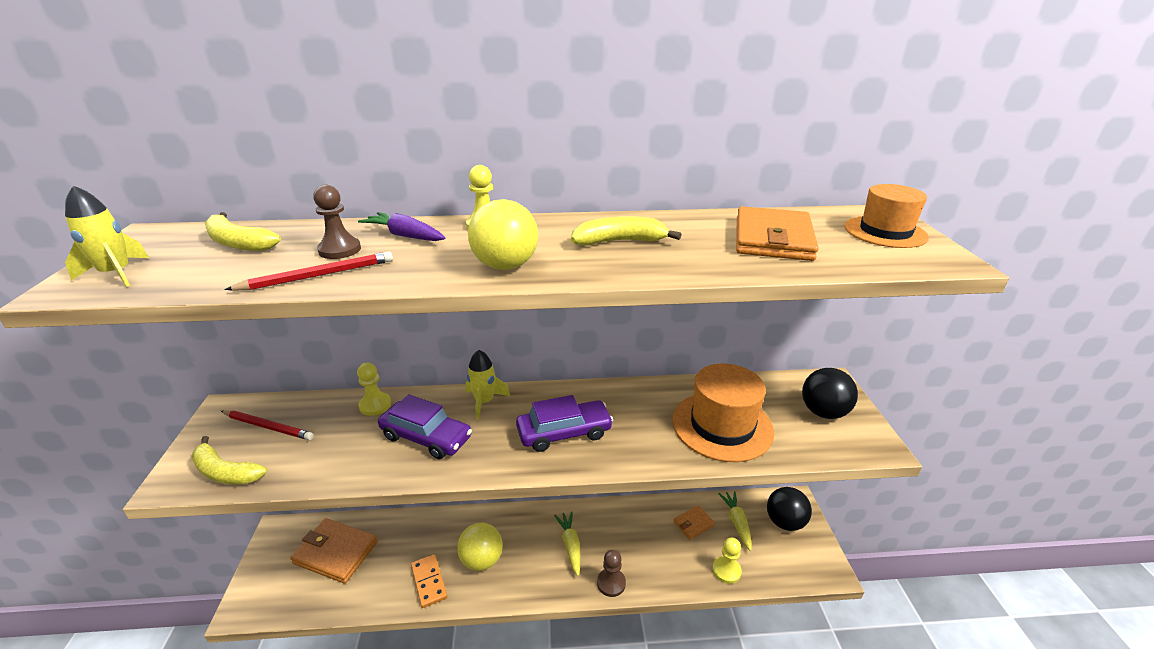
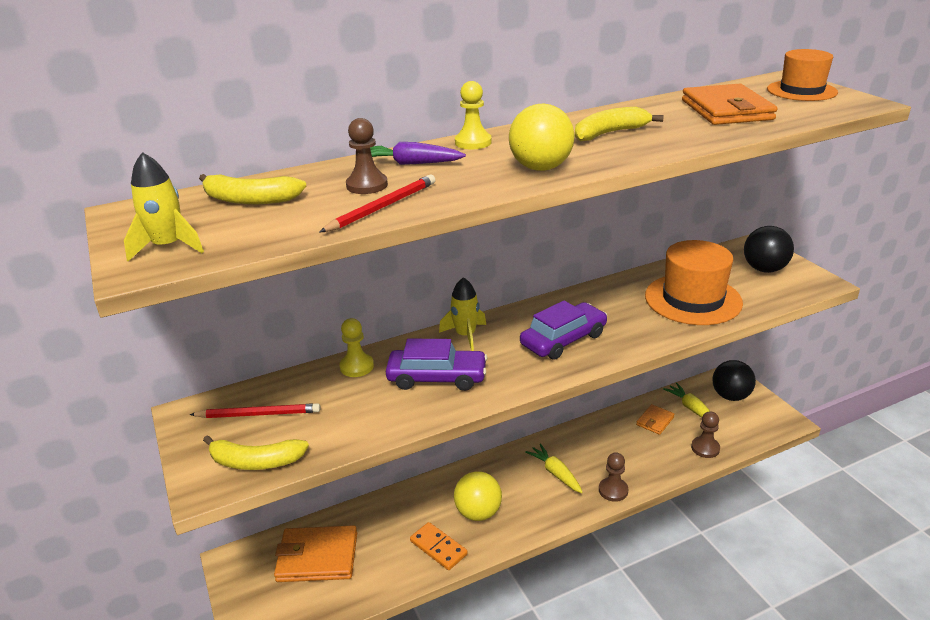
camera: 20 degrees left, 0 degrees up
yellow pawn [712,538,742,584] -> brown pawn [691,411,720,458]

